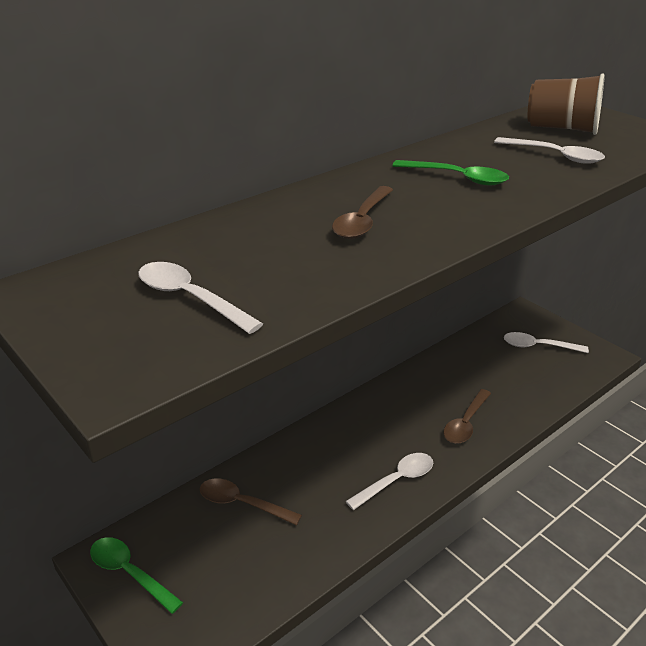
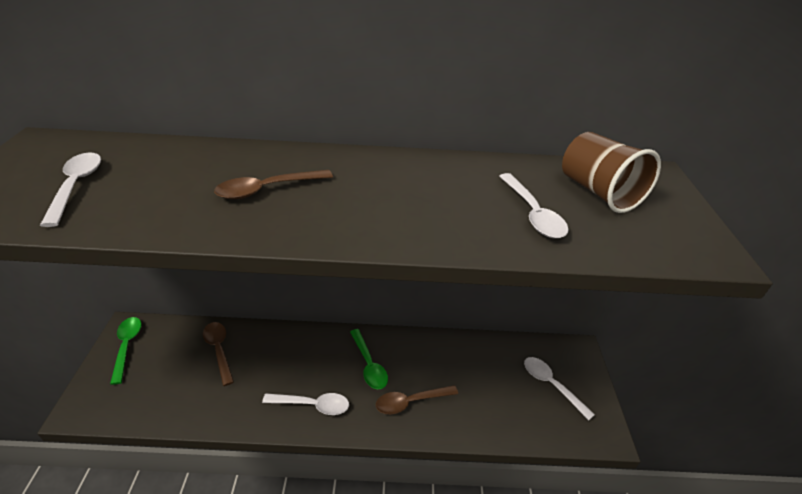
camera: 40 degrees right, 5 degrees up
green spoon [393,160,509,186] -> green spoon moved to [350,329,388,389]

